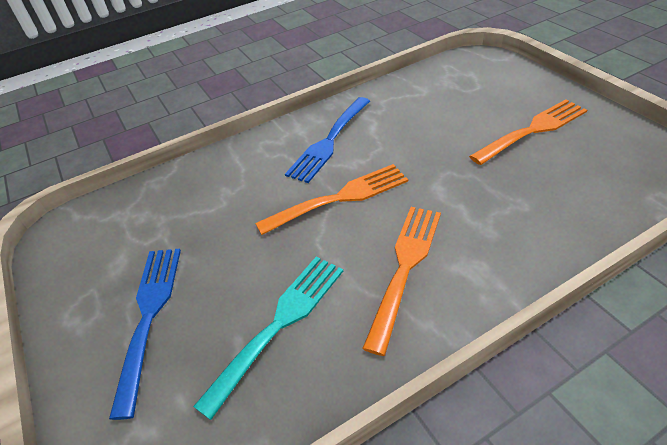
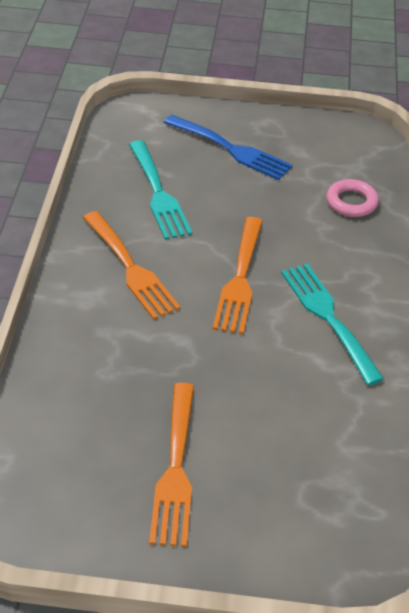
camera: 120 degrees right, 0 degrees up
blue fork [285,97,370,183] -> turquoise fork [281,264,384,385]
none -> pink ring [326,179,379,217]

